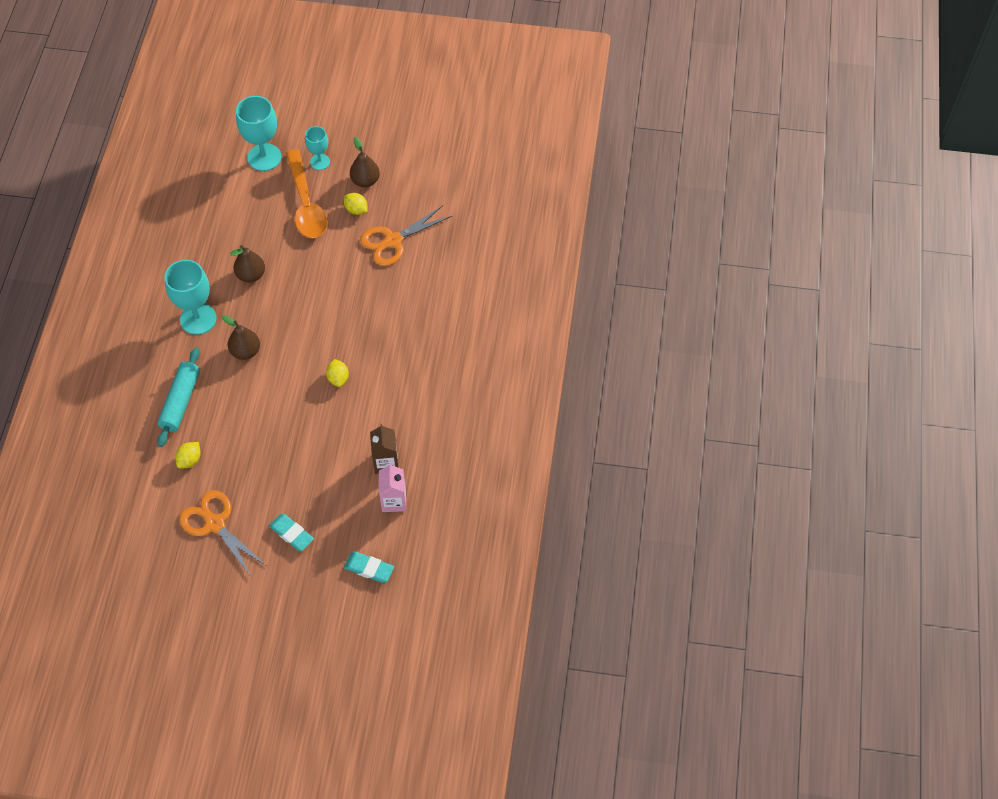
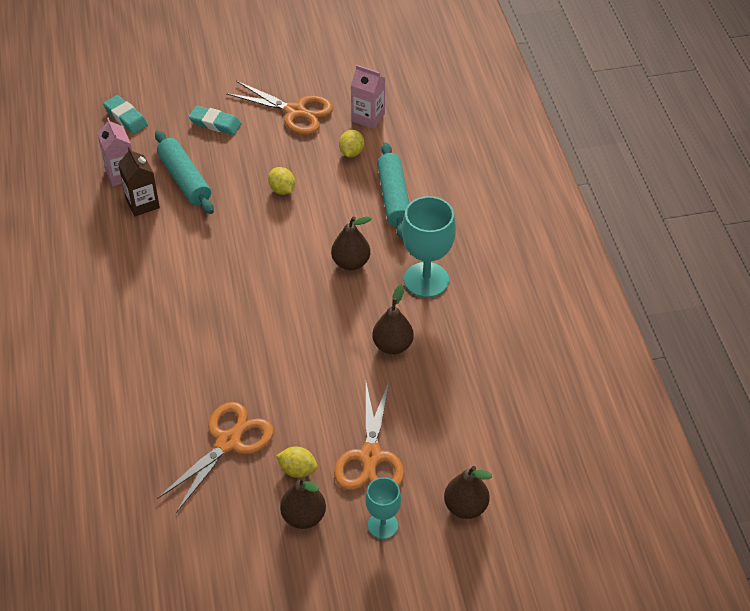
camera: 160 degrees right, 10 degrees down
turquoise goblet [236,96,282,171] -> brown pear [444,466,492,519]
orange spoon [286,149,327,238] -> orange scissors [334,382,404,490]
yellow lemon [326,359,349,387] -> yellow lemon moved to [268,167,295,195]
turquoise eraser [344,552,394,583] -> turquoise eraser turned 45 degrees clockwise [103,95,148,134]
none -> turquoise rolling pin [155,130,214,214]
none -> pink carton [351,65,385,129]

